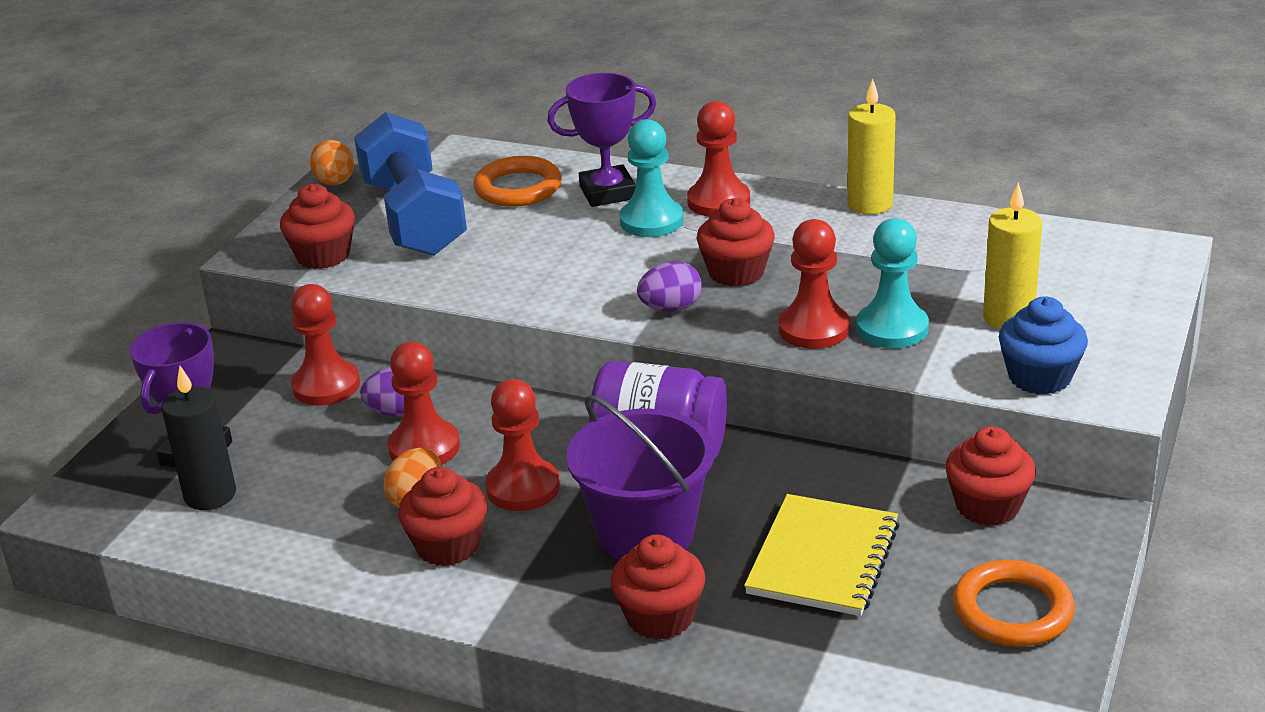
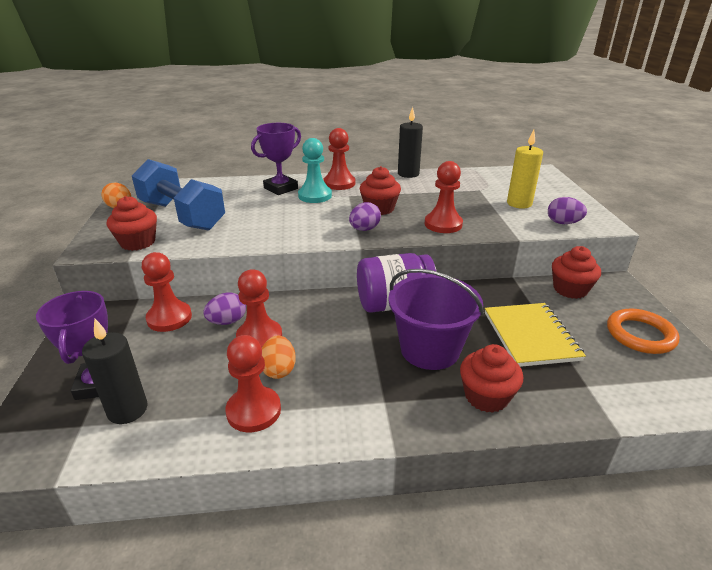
camera: 30 degrees left, 0 degrees up
red cupcake [398,467,487,566] -> none
orange ring [473,156,562,207] -> none
red pawn [485,379,560,511] -> red pawn moved to [225,335,281,432]
yellow candle [847,79,896,214] -> black candle [398,107,423,178]
turquoise pawn [856,218,929,348] -> none
blue cupcake [999,296,1088,395] -> purple egg [548,197,587,224]

